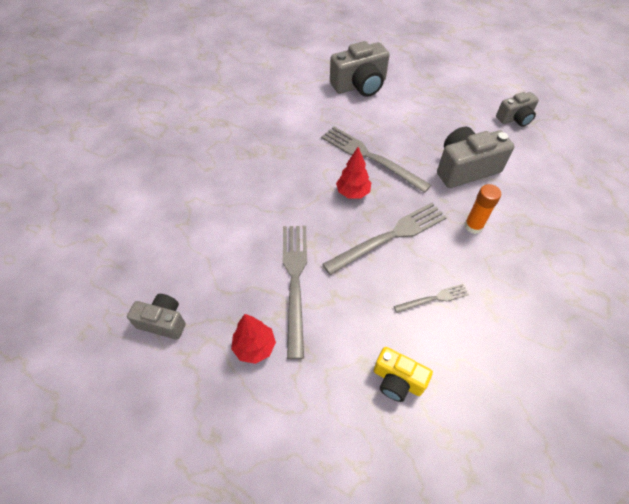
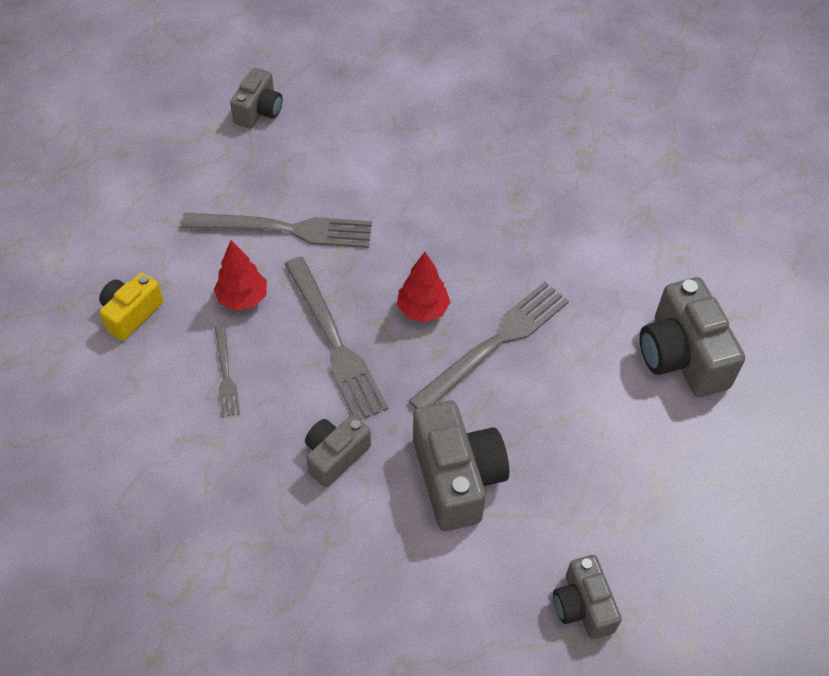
camera: 95 degrees right, 0 degrees up
red tree [231,314,276,364] -> red tree moved to [214,240,267,311]
orange glue stick [464,184,501,234] -> grey camera [305,415,371,488]

